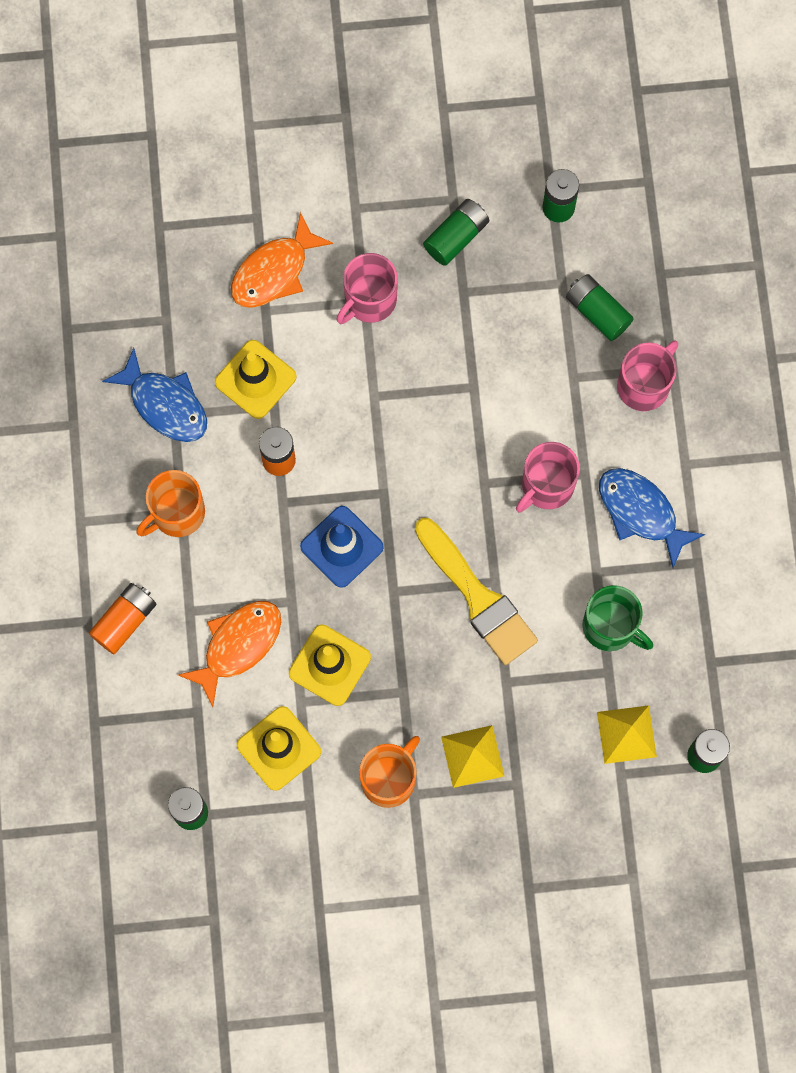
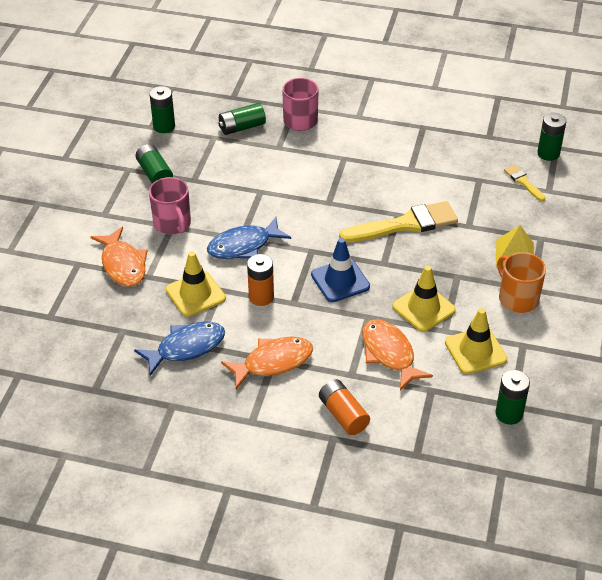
camera: 70 degrees left, 30 degrees down
orange mug [136,470,205,537] -> orange fish [221,337,313,389]
pink mug [516,442,580,513] -> none
green mug [583,585,653,651] -> none
yellow pyramid [597,705,657,764] -> yellow brush [504,165,546,201]
blue fish [599,468,705,568] -> blue fish moved to [207,217,291,259]

